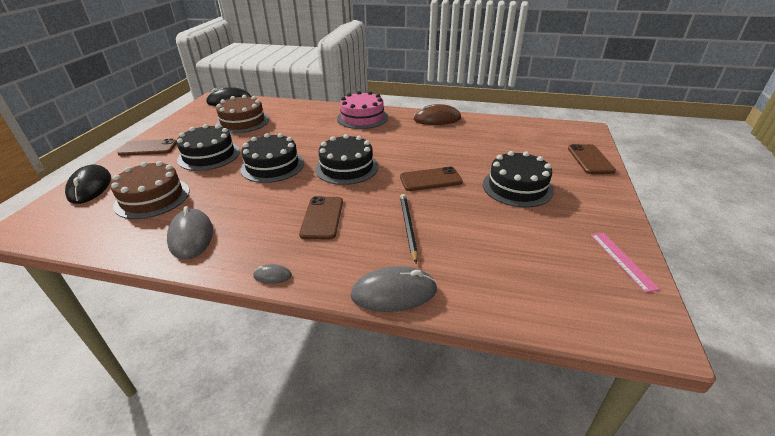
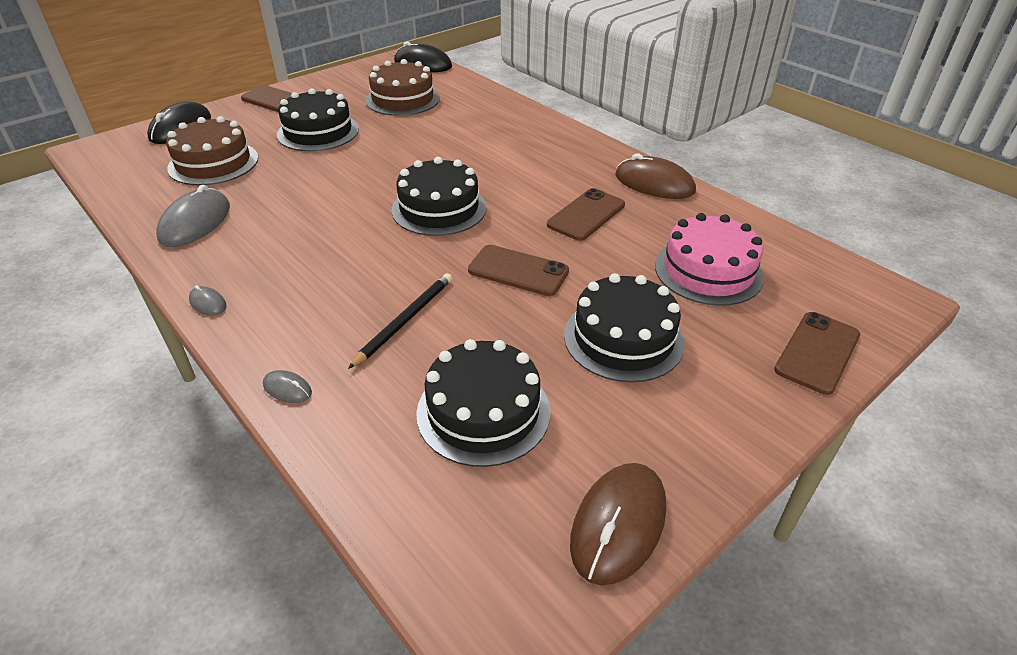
camera: 35 degrees right, 5 degrees up
black cake [240,133,304,183] -> black cake moved to [416,339,550,467]
brown phone [299,196,343,239] -> brown phone moved to [547,188,625,241]
pink cake [337,91,388,129] -> pink cake moved to [655,213,764,306]
grey mouse [351,266,437,312] -> grey mouse [263,370,312,403], size x0.47
pink ruler [591,233,660,293] -> brown mouse [570,463,666,585]

